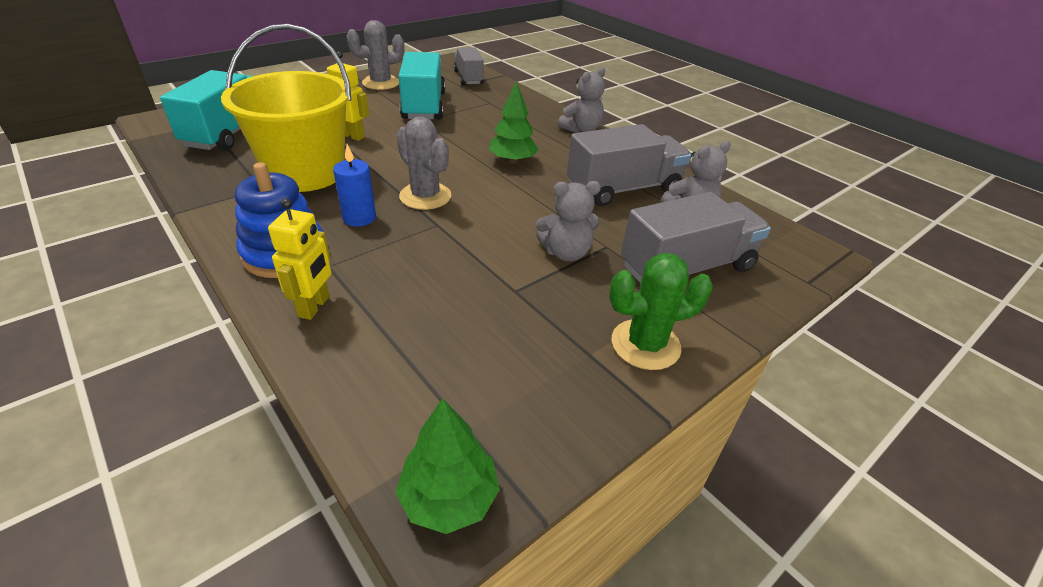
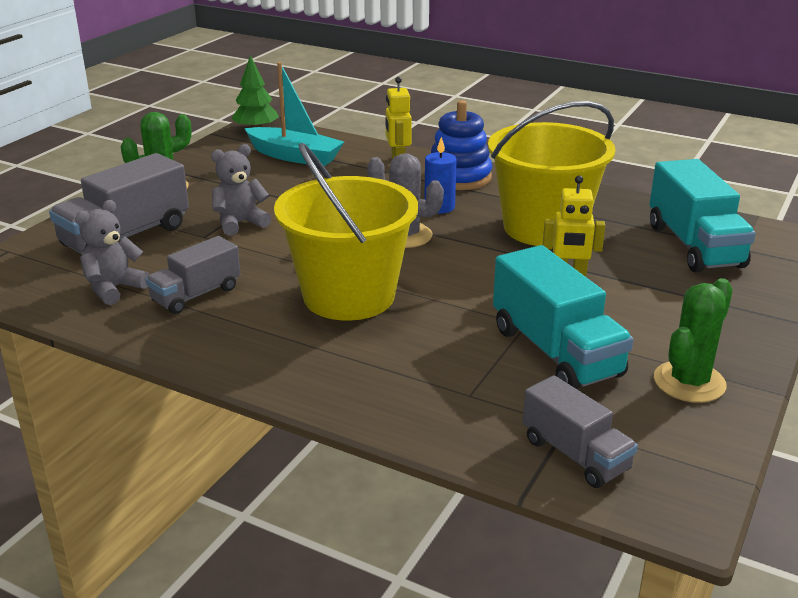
camera: 160 degrees right, 10 degrees down
grey cactus [347,20,404,90] -> green cactus [654,278,733,403]
green tree [488,81,539,164] -> yellow bucket [274,143,418,321]
grey teddy bear [558,67,605,133] -> none
grey truck [567,124,691,206] -> grey truck [146,236,240,314], size x0.63
none -> turquoise boat [244,62,344,166]

